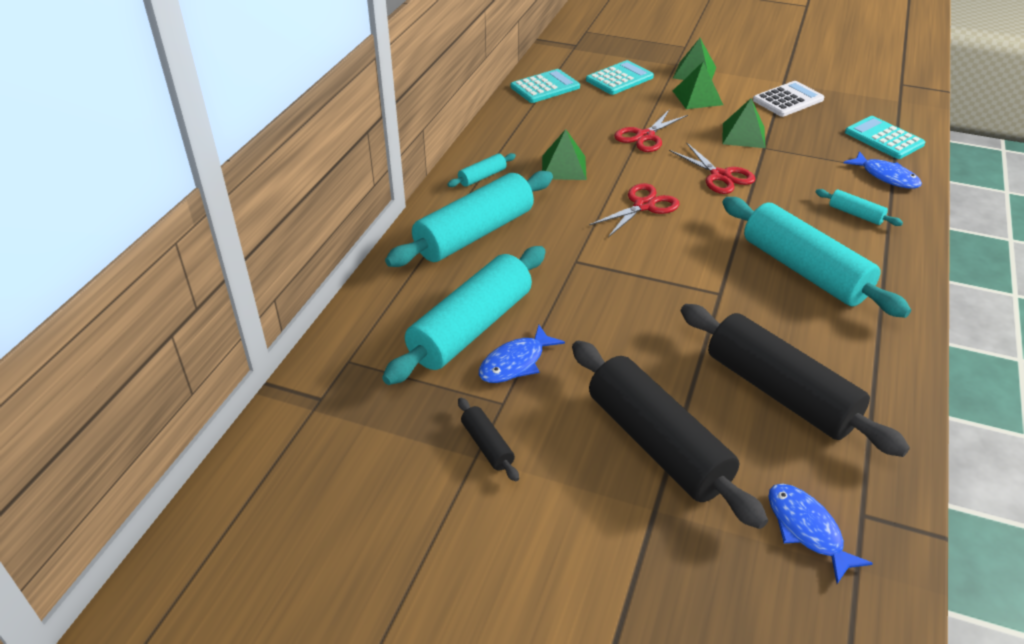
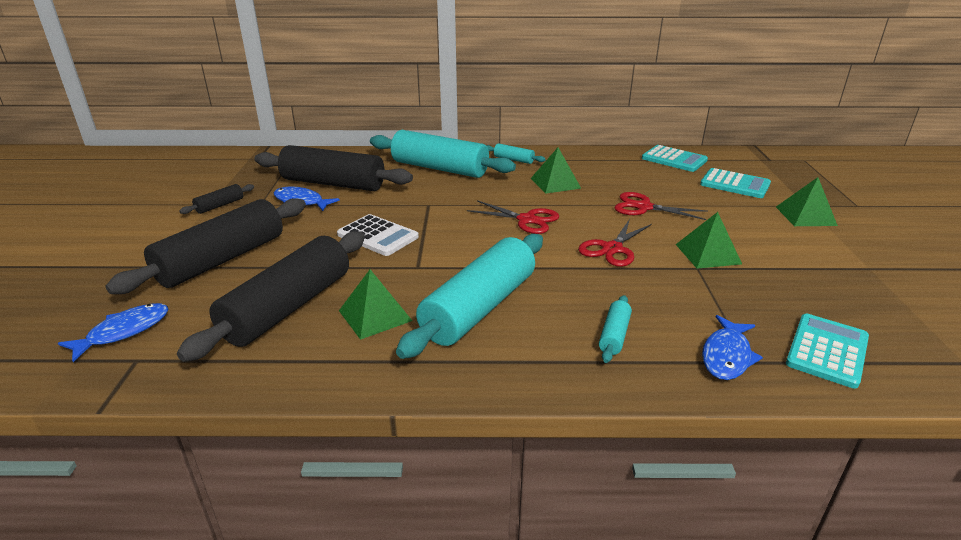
camera: 70 degrees right, 10 degrees down
turquoise rolling pin [382,246,546,385] -> black rolling pin [255,145,413,191]
green pyramid [673,62,723,109] -> green pyramid moved to [339,269,412,340]
white calculator [753,81,824,117] -> white calculator moved to [337,214,419,256]

